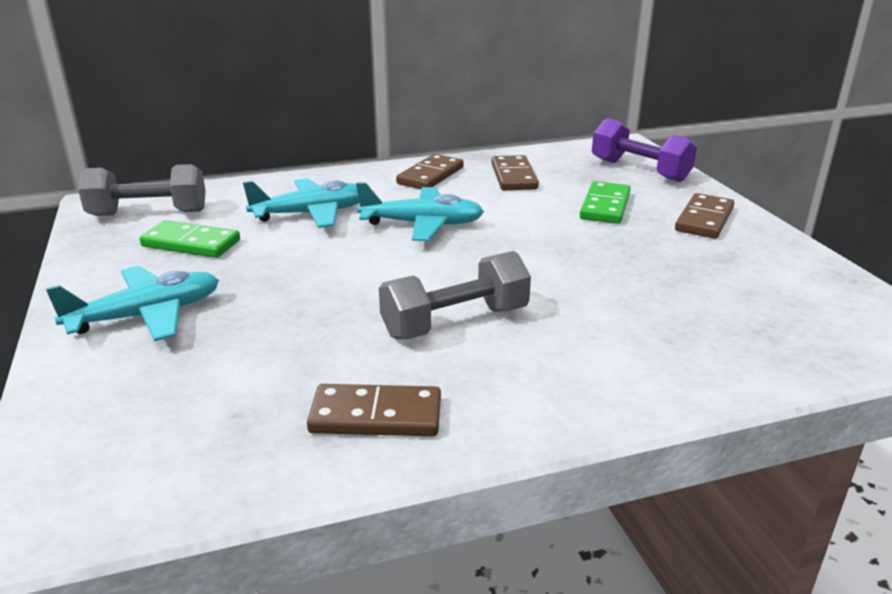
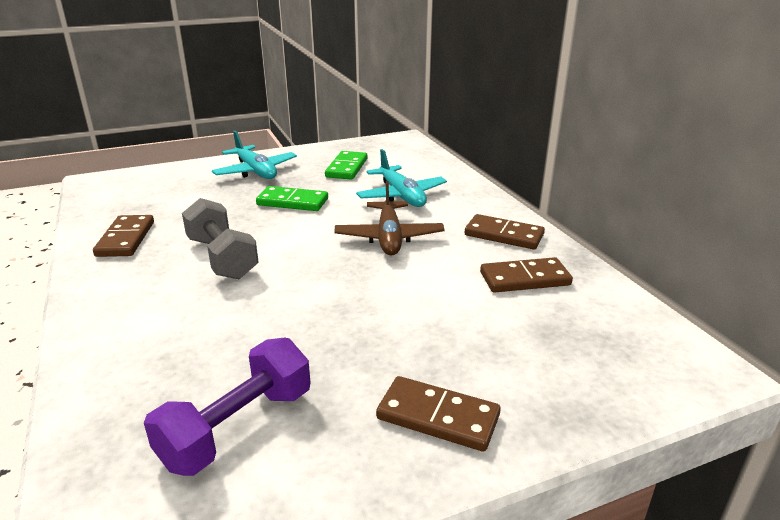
camera: 85 degrees right, 0 degrees up
grey dumbbell [78,164,206,216] -> none
turquoise plane [356,182,484,241] -> brown plane [334,181,445,256]
green domino [580,181,631,224] -> green domino moved to [256,186,328,211]
purple dumbbell [592,118,697,182] -> purple dumbbell moved to [144,337,311,476]

